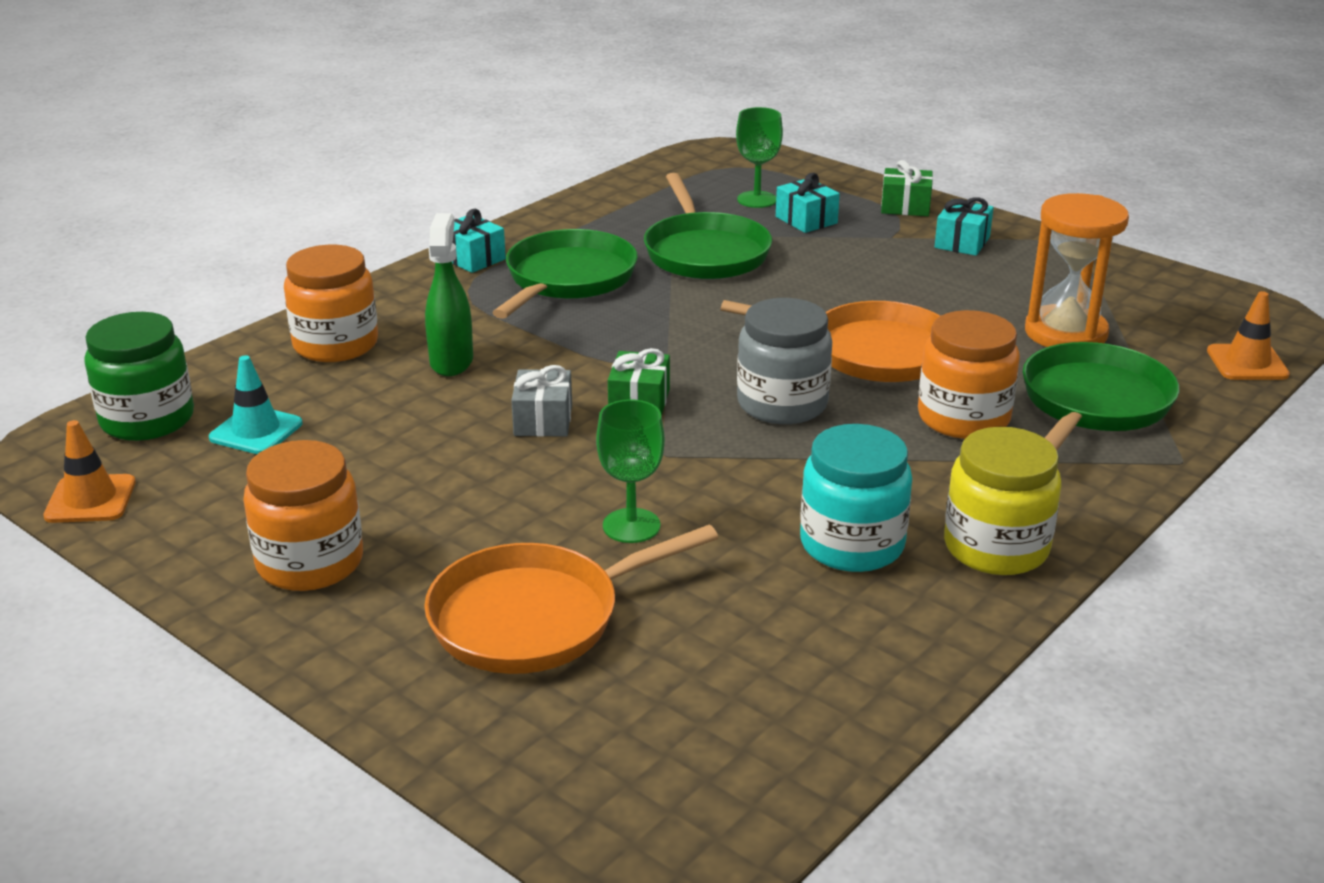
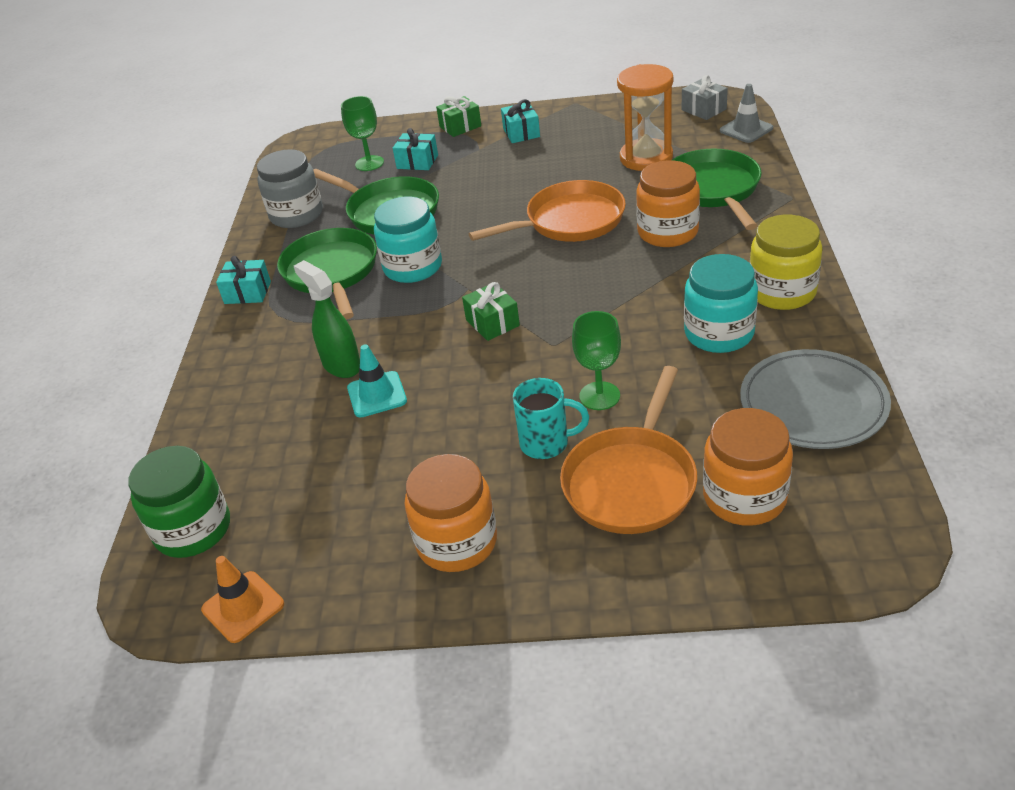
camera: 35 degrees left, 10 degrees up
turquoise traffic cone [209,355,303,454] -> turquoise traffic cone moved to [347,344,407,418]
orange jar [284,245,378,362] -> orange jar moved to [703,408,793,526]
grey gift [511,365,572,437] -> grey gift moved to [682,75,728,120]
grey jar [737,298,832,424] -> grey jar moved to [257,149,323,228]
orange traffic cone [1207,291,1290,380] -> grey traffic cone [720,84,773,143]
none -> turquoise jar [374,196,442,283]
none -> turquoise mug [513,378,589,459]
none -> grey plate [740,349,891,449]

